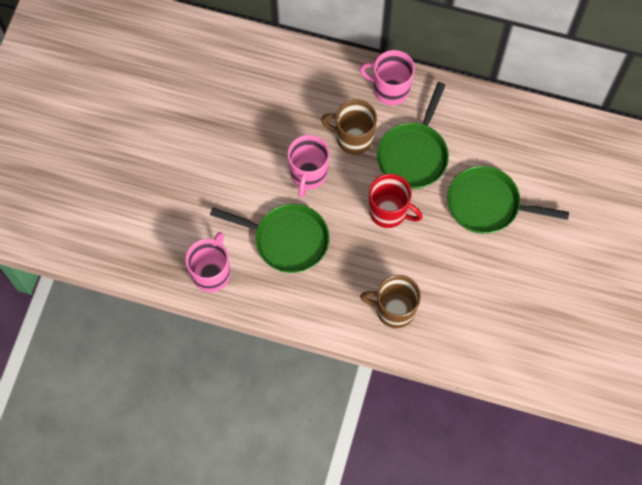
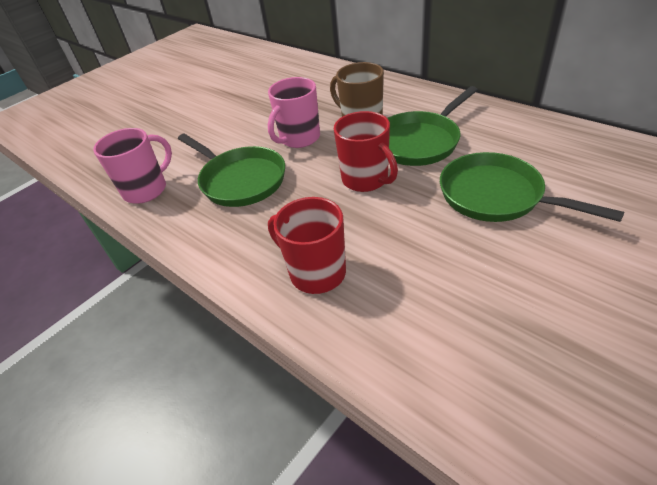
camera: 30 degrees right, 25 degrees down
pink mug [359,50,415,105] -> none
brown mug [360,275,421,328] -> red mug [268,197,346,294]

